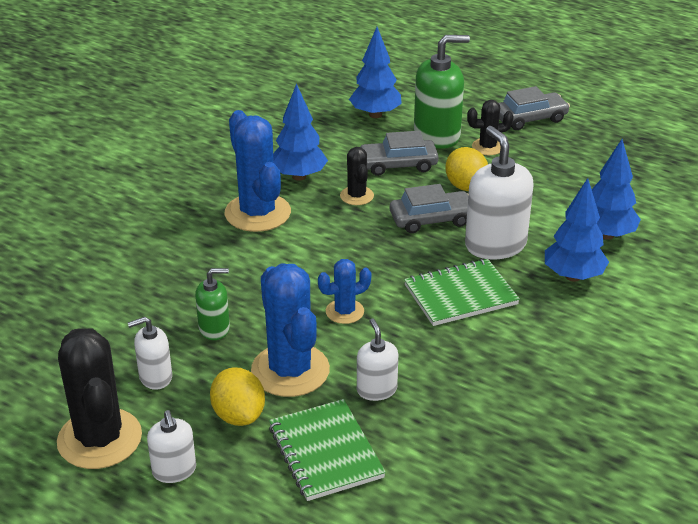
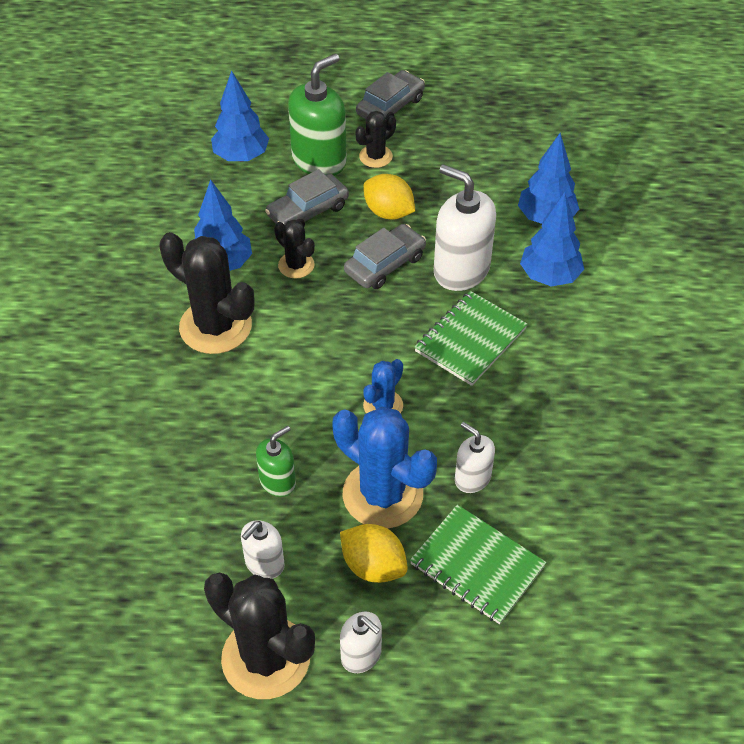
camera: 30 degrees left, 15 degrees up
blue cactus [225,110,291,232] -> black cactus [159,232,254,354]

